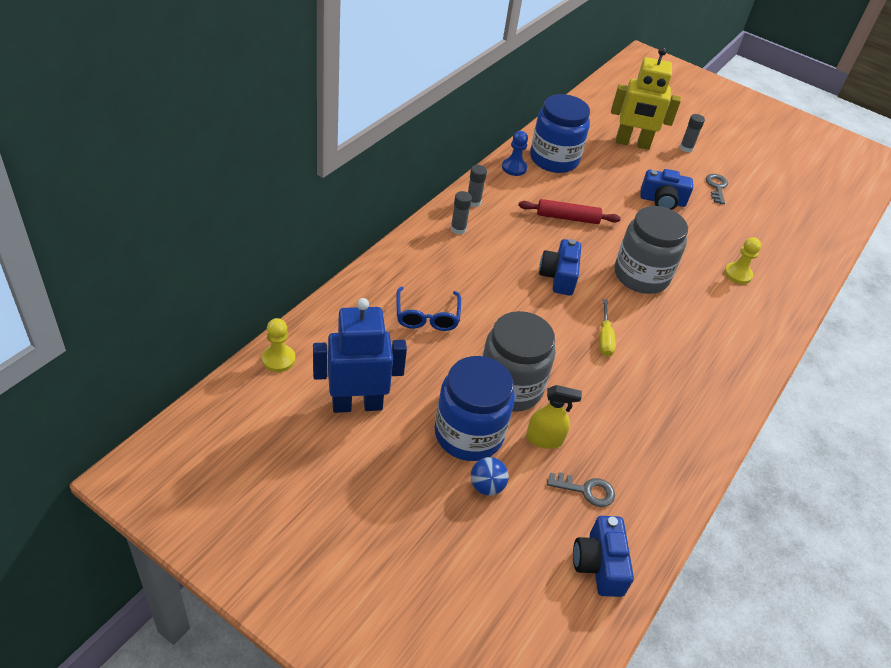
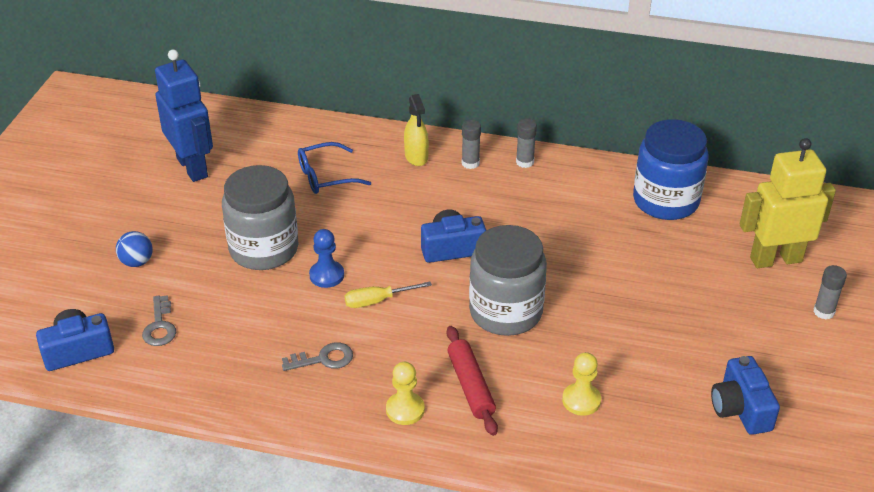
camera: 75 degrees right, 5 degrees down
yellow pawn [262,318,295,372] -> yellow pawn moved to [386,362,425,425]
blue jar [435,356,515,461] -> none
blue pawn [502,131,528,176] -> blue pawn moved to [309,229,344,288]
red rolling pin [519,199,621,224] -> red rolling pin moved to [446,326,498,436]
yellow spray bottle [526,385,582,449] -> yellow spray bottle moved to [404,94,429,166]
yellow robot [611,47,681,150] -> yellow robot turned 90 degrees clockwise [740,138,836,268]
blue camera [641,169,693,210] -> blue camera moved to [711,356,780,435]
grey key [706,174,728,204] -> grey key moved to [282,342,353,371]

